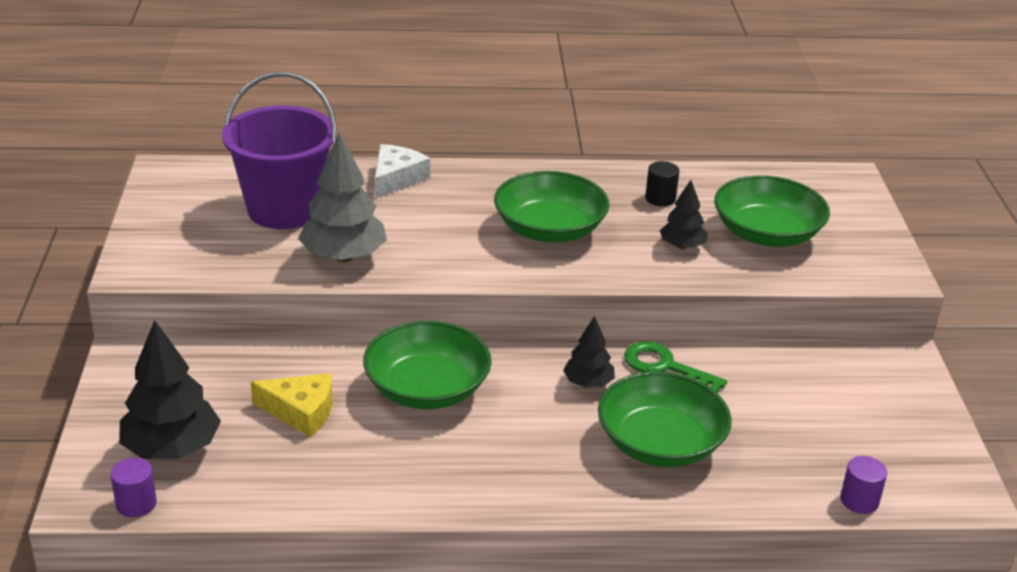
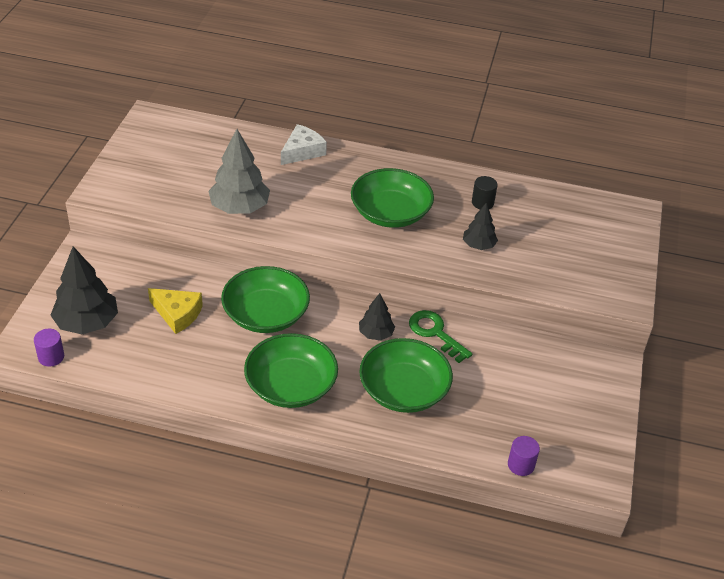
camera: 15 degrees right, 10 degrees up
purple bucket [222,72,336,229] -> none
green bowl [714,175,830,247] -> green bowl moved to [244,333,338,408]

